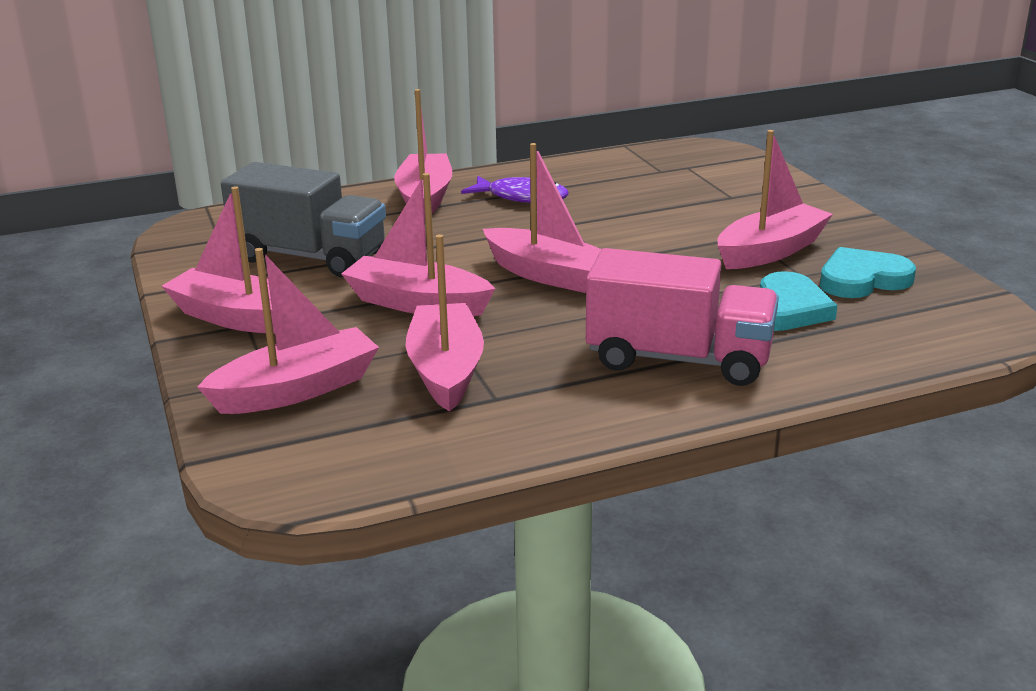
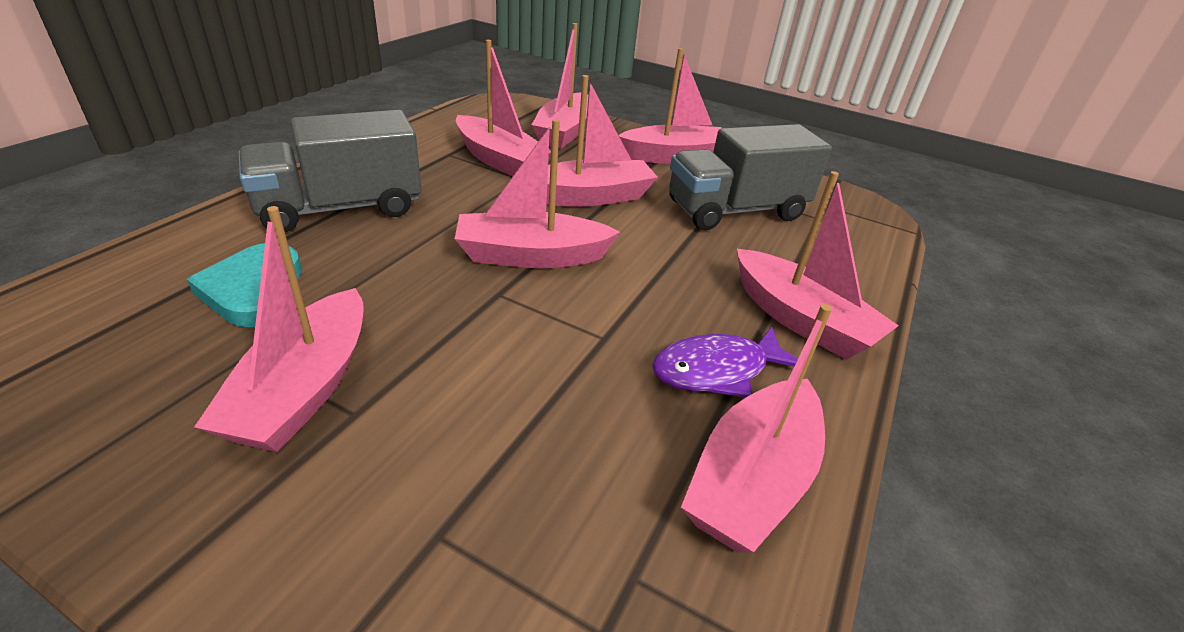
camera: 135 degrees right, 10 degrees up
pink truck [586,248,779,386] -> grey truck [239,110,422,232]
turquoise heart [820,247,916,298] -> none
none -> pink boat [681,304,832,552]

